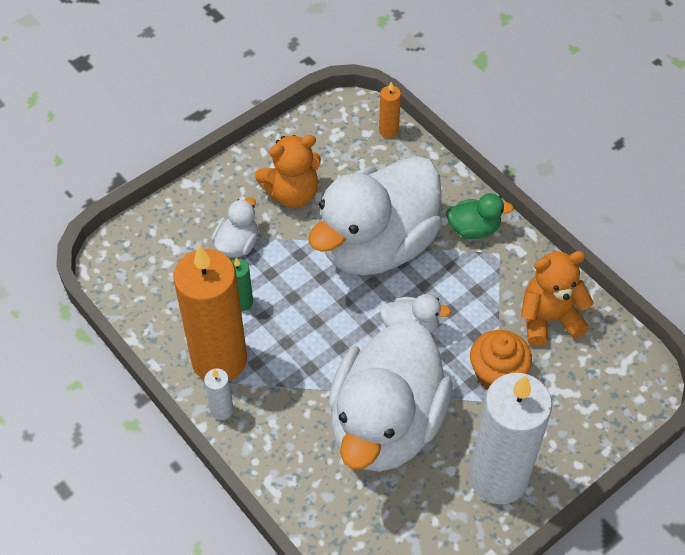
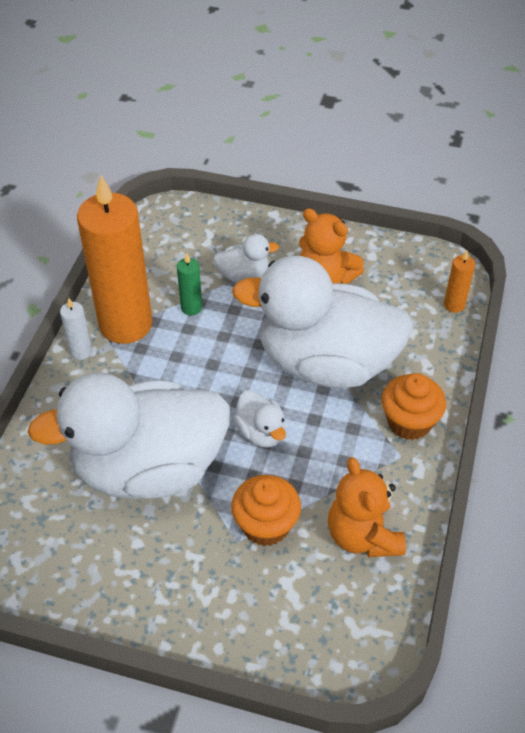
camera: 55 degrees right, 5 degrees down
green duck [446,193,514,239] -> orange cupcake [382,373,446,440]
white candle [469,373,552,504] -> none
orange teddy bear [521,251,594,346] -> orange teddy bear turned 150 degrees counterclockwise [328,457,406,557]

